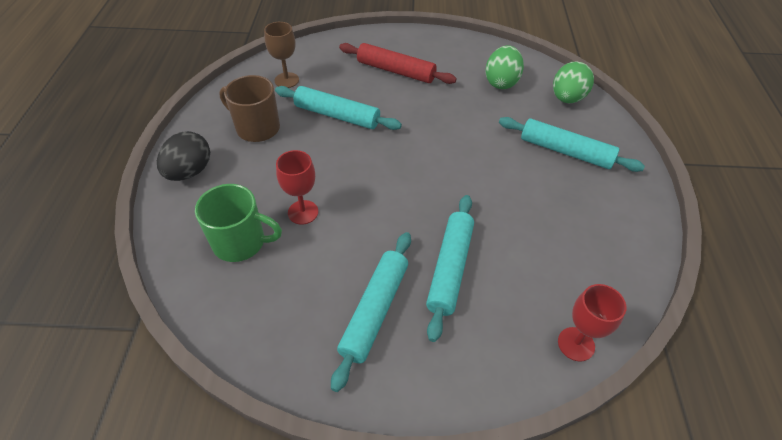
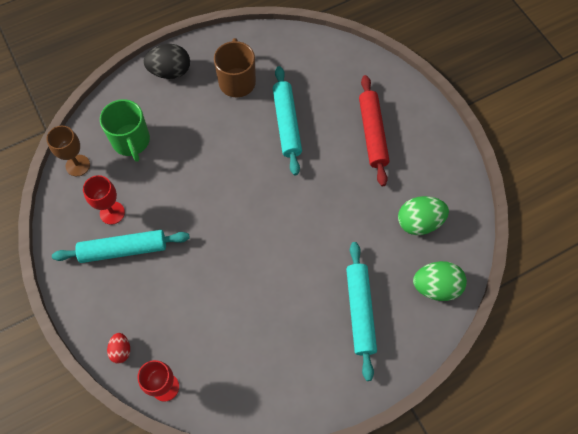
camera: 60 degrees right, 15 degrees up
brown goblet [264,22,299,88] -> brown goblet moved to [47,126,90,176]
red goblet [276,150,318,225] -> red goblet moved to [83,175,125,225]
turquoise rolling pin [426,195,474,342] -> none
none -> red egg [107,333,130,363]

